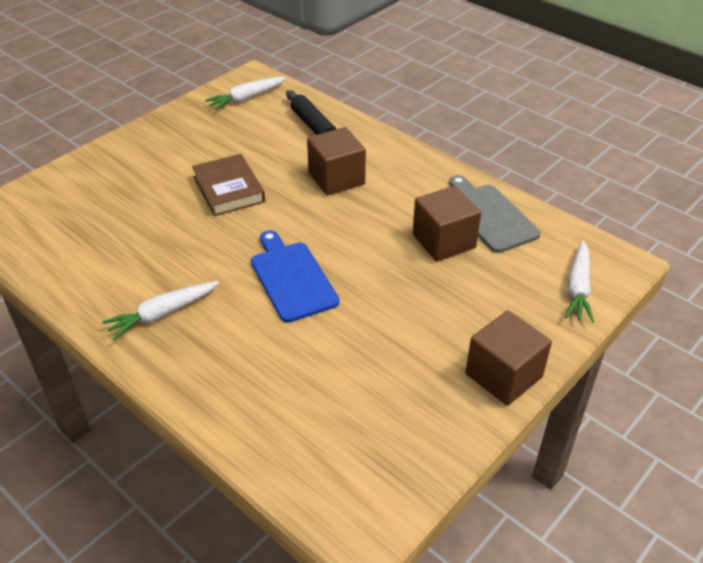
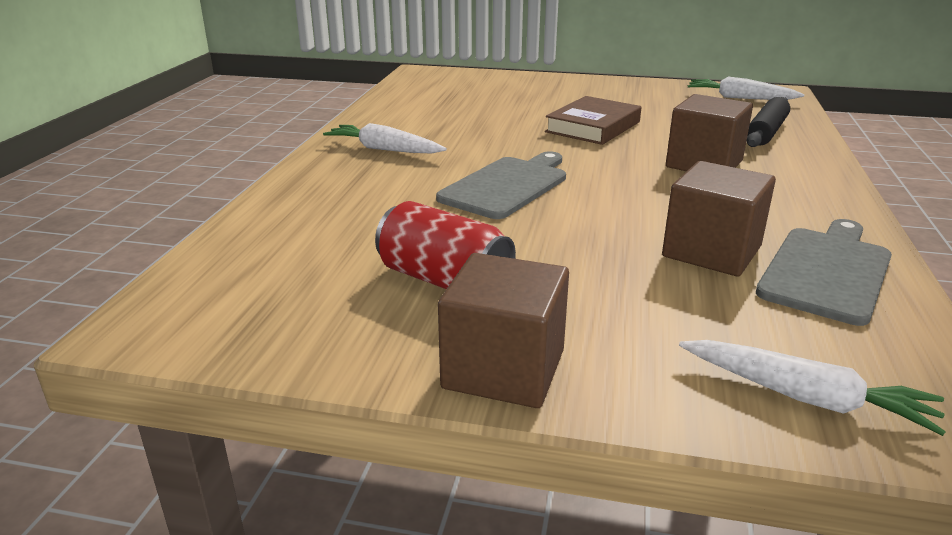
camera: 60 degrees right, 15 degrees down
blue cutting board [251,230,339,323] -> grey cutting board [436,151,566,219]
white carrot [565,240,594,323] -> white carrot turned 135 degrees counterclockwise [679,340,946,436]
none -> red can [375,201,516,289]

